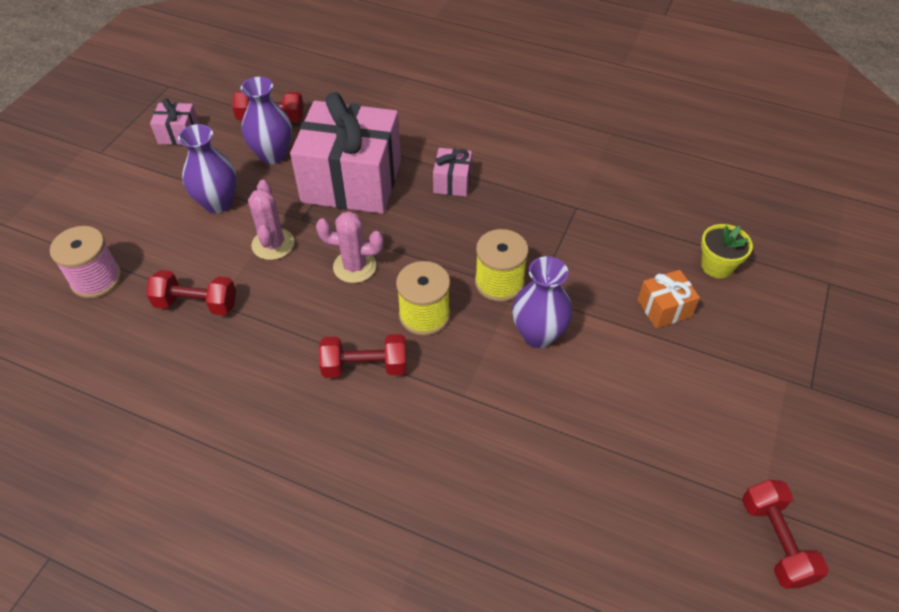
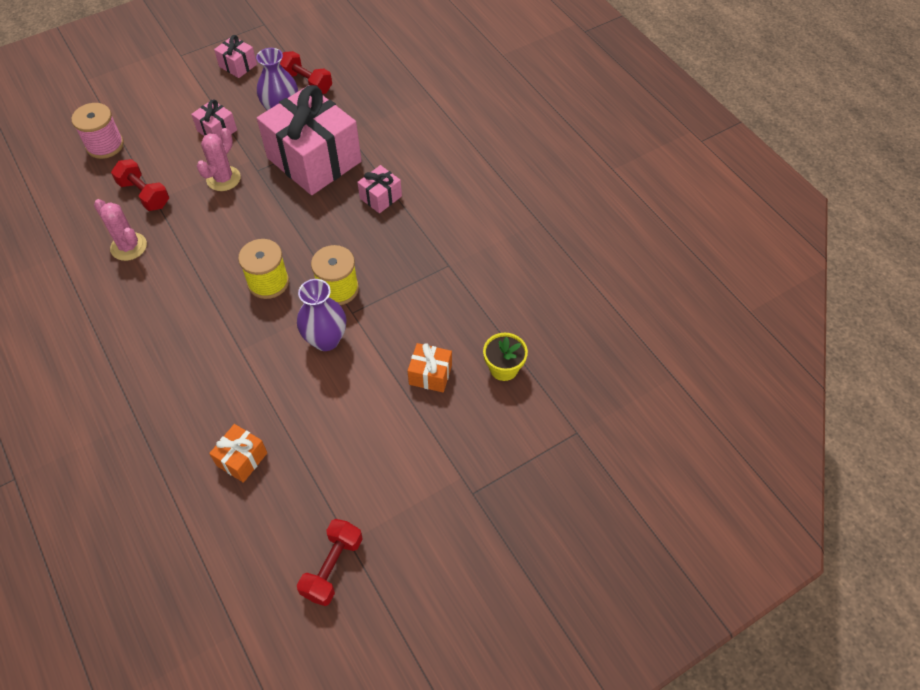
camera: 35 degrees right, 5 degrees up
purple vase [178,124,237,213] -> pink gift [191,100,237,139]
pink cactus [316,211,384,283] -> pink cactus moved to [94,199,147,261]
red dumbbell [319,334,406,378] -> none
none -> orange gift [209,424,267,483]

